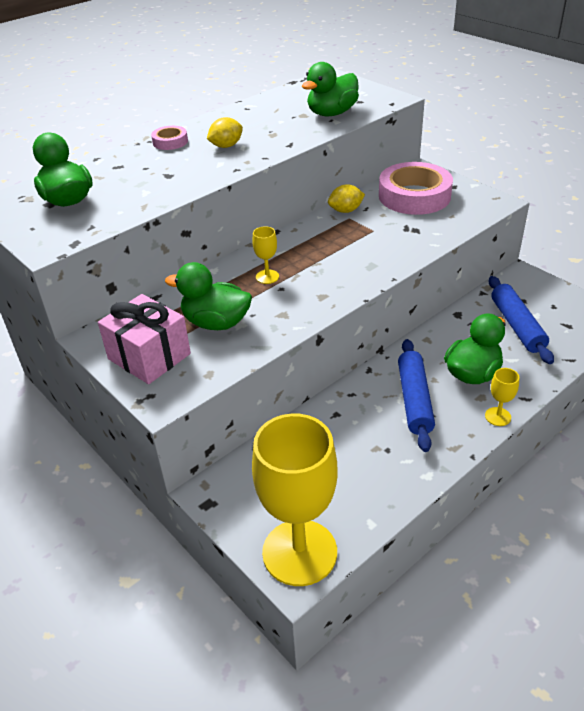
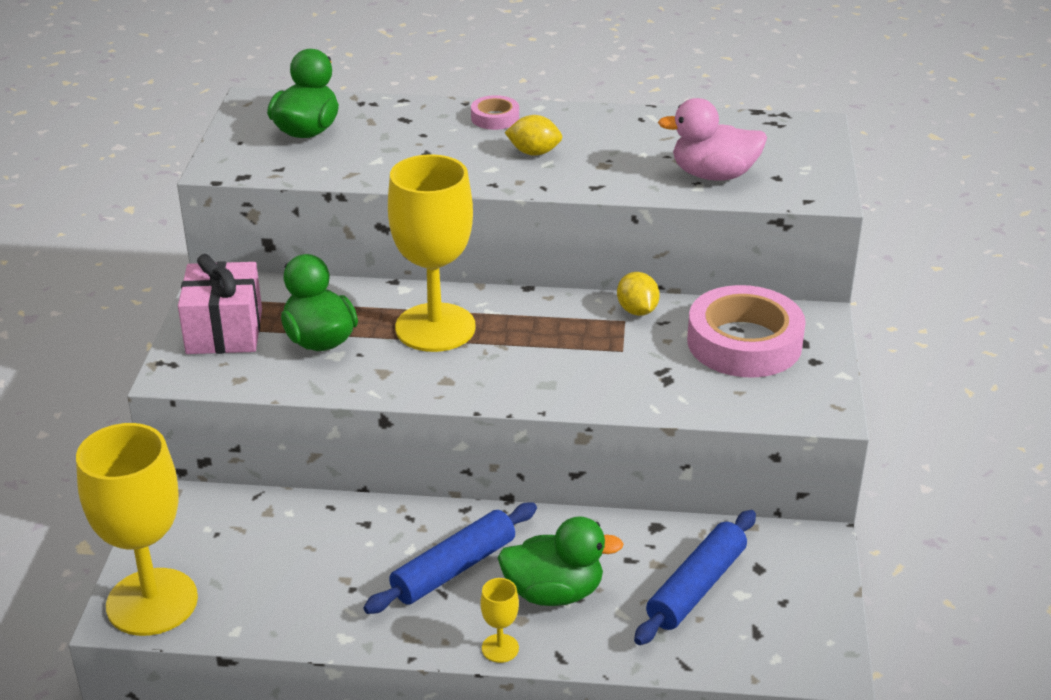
camera: 45 degrees right, 5 degrees down
yellow goblet [252,226,279,284] -> yellow goblet [388,154,476,352], size x2.50
green duck [302,62,359,116] -> pink duck [658,98,767,181]
yellow lemon [328,184,365,213] -> yellow lemon turned 45 degrees clockwise [617,272,660,316]

